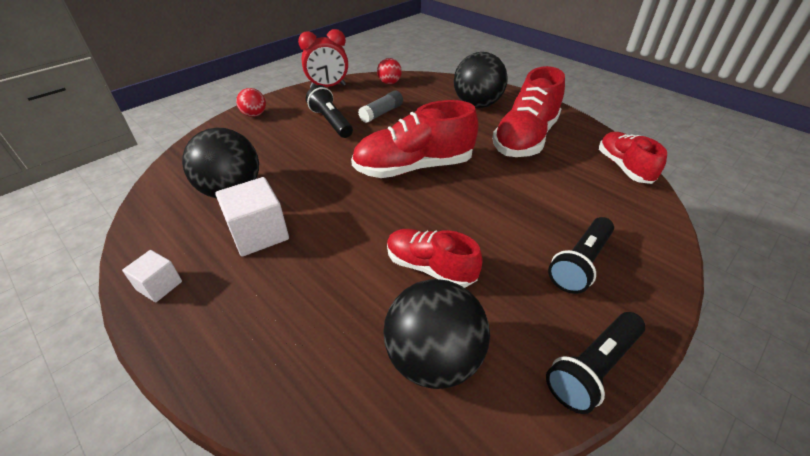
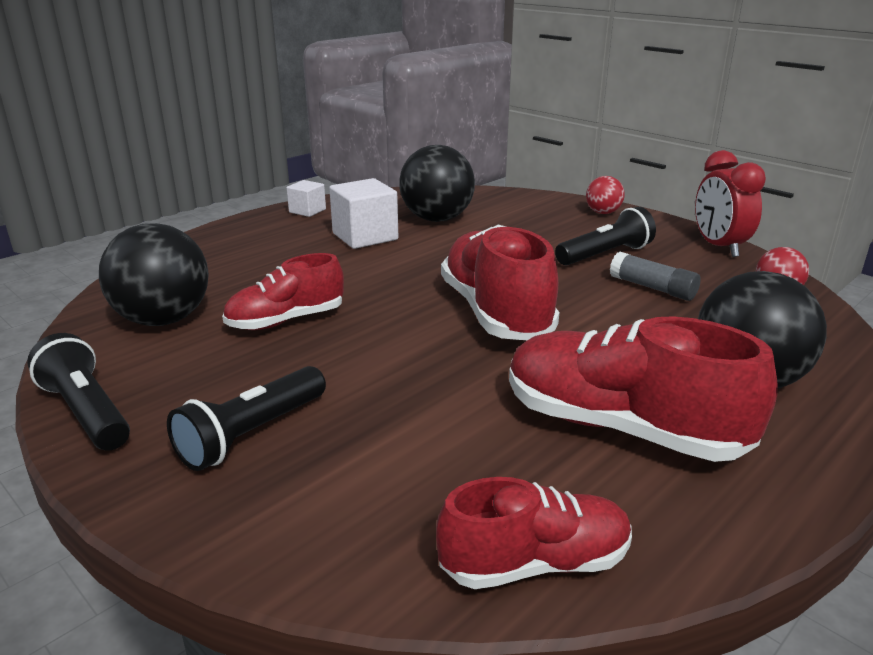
camera: 90 degrees right, 15 degrees down
red shoe [387,229,483,288] -> red shoe turned 150 degrees counterclockwise [222,253,344,330]
black flashlight [548,217,614,294] -> black flashlight turned 90 degrees counterclockwise [167,366,326,471]

